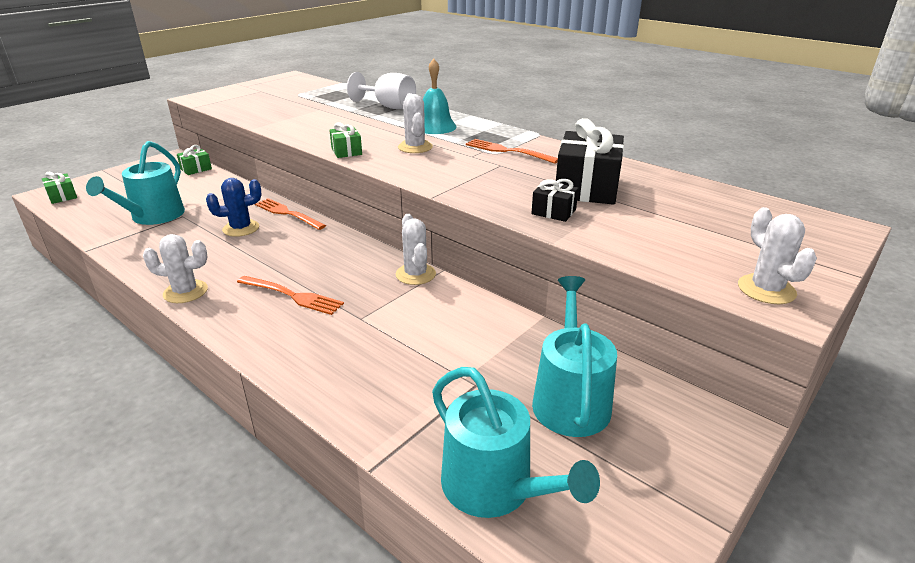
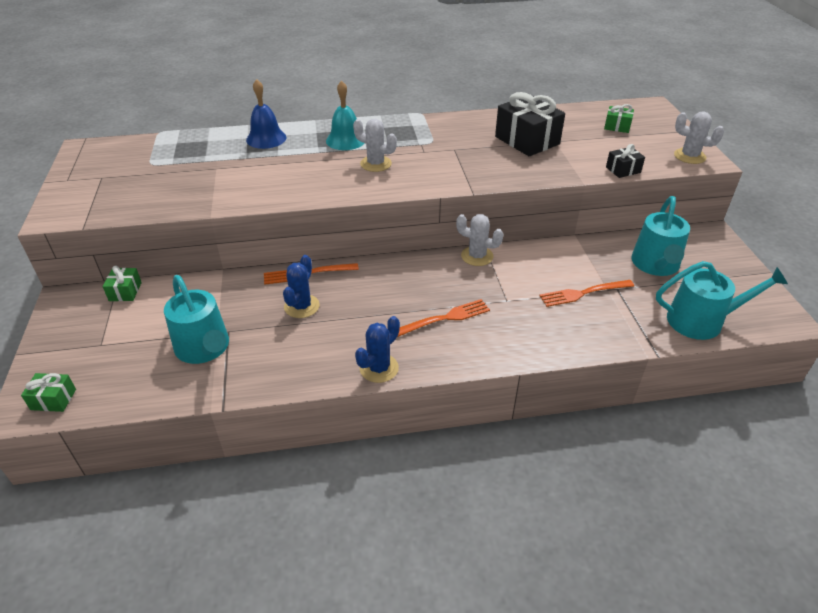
camera: 50 degrees left, 10 degrees up
white cactus [143,234,208,303] -> blue cactus [355,316,400,383]
green gift [329,122,362,158] -> green gift moved to [604,104,634,133]
white goblet [347,72,416,109] -> blue bell [246,79,286,149]
orange fork [466,139,558,164] -> orange fork moved to [539,280,634,307]
black gift [531,179,579,222] -> black gift moved to [606,144,645,178]
turquoise watering can [532,276,617,437] -> turquoise watering can turned 120 degrees counterclockwise [631,196,690,276]

